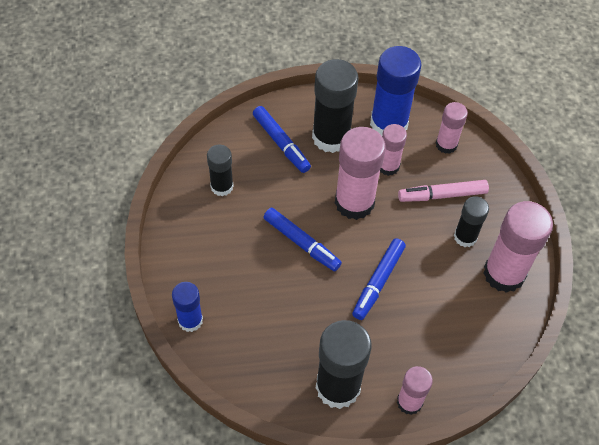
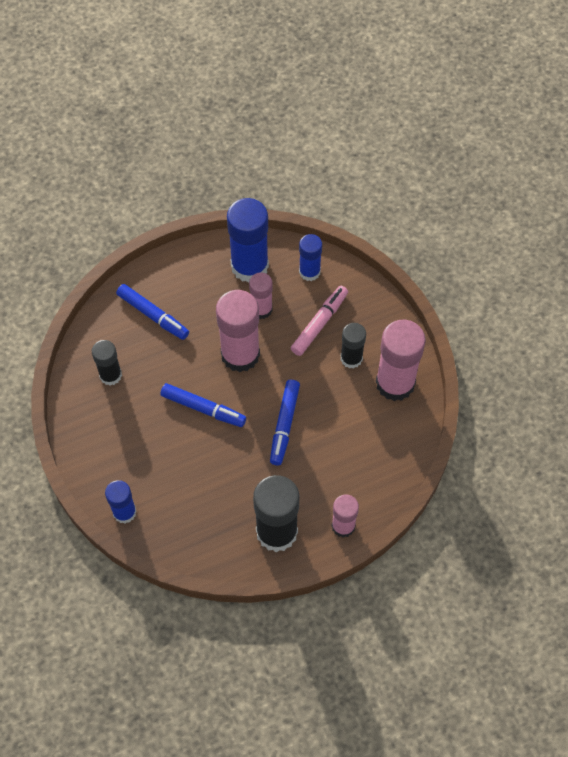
camera: 15 degrees left, 5 degrees up
black glue stick [312,59,359,153] -> none
pink marker [398,180,489,202] -> pink marker turned 150 degrees clockwise [291,286,348,356]
pink glue stick [436,102,468,154] -> blue glue stick [299,234,322,281]

